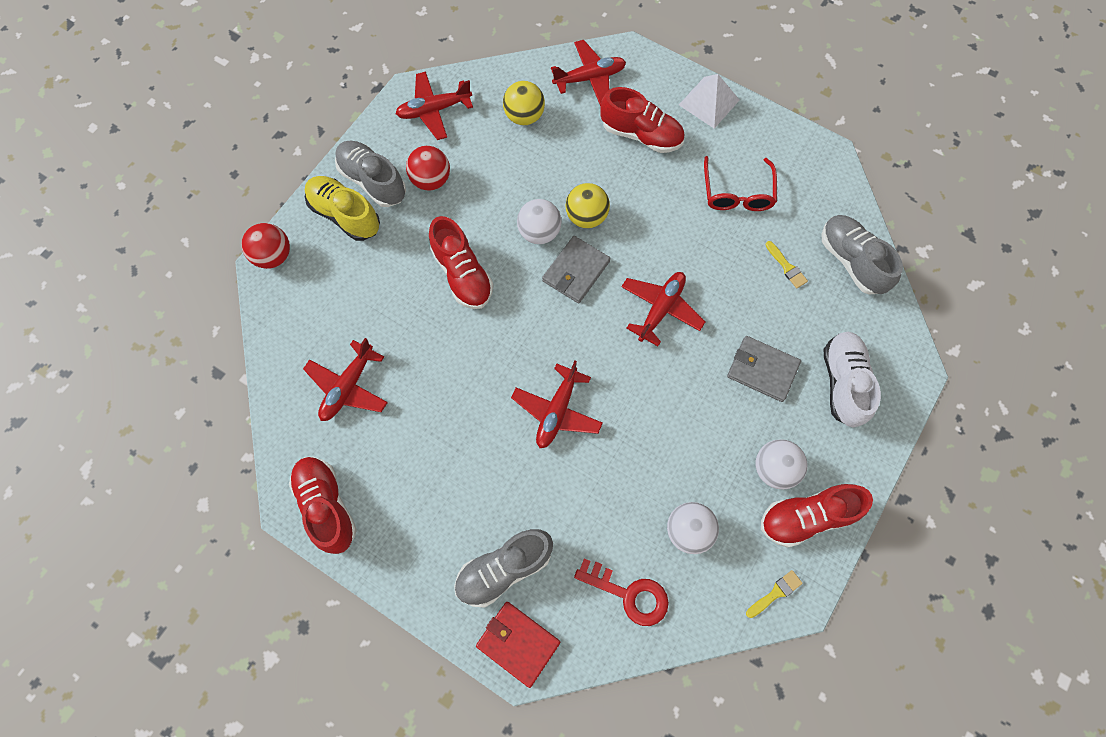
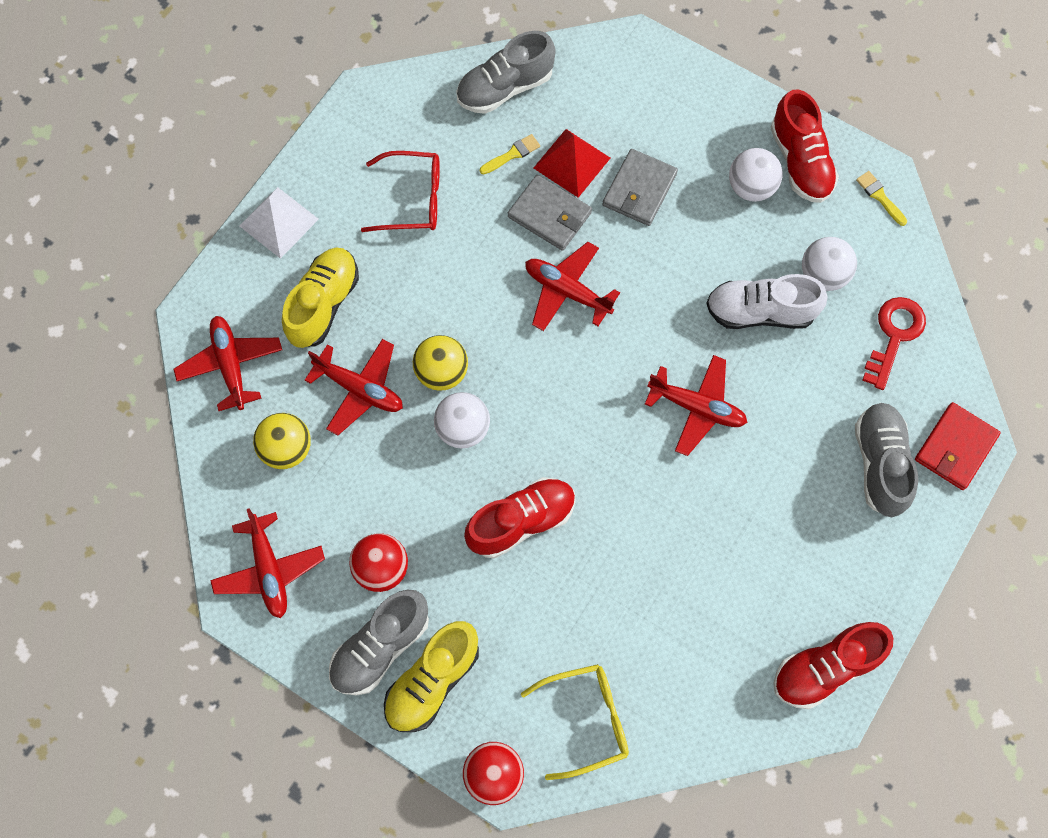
camera: 90 degrees left, 0 degrees up
red plane [303,338,388,421] -> red plane moved to [305,339,403,435]
grey shoe [454,529,553,607] -> grey shoe turned 150 degrees counterclockwise [855,403,918,517]
grey wallet [542,236,610,304] -> grey wallet moved to [508,175,592,251]
red shoe [600,87,684,153] -> yellow shoe [282,247,359,348]
white shoe [824,332,881,427] -> white shoe moved to [706,274,828,329]
none -> yellow glasses [521,664,629,780]
none -> red pyramid [534,129,610,198]

